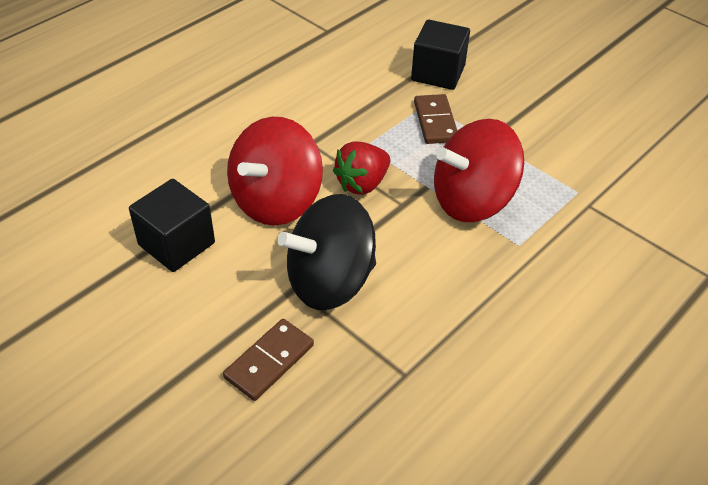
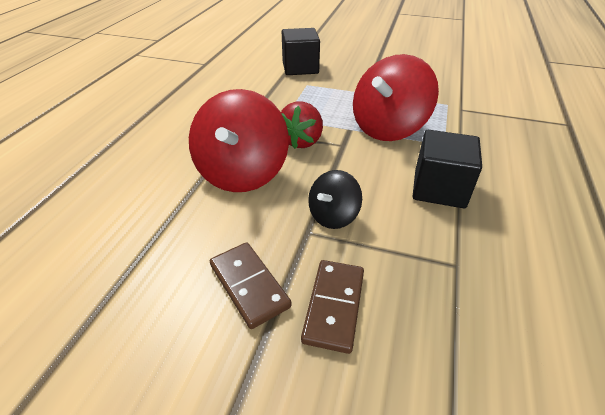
camera: 25 degrees left, 5 degrees down
black cube [129,179,215,272] -> black cube moved to [413,130,482,208]
black spinning top [277,194,376,310] -> black spinning top [308,170,362,229], size x0.53
brown domino [414,94,457,144] -> brown domino moved to [210,242,292,329]

